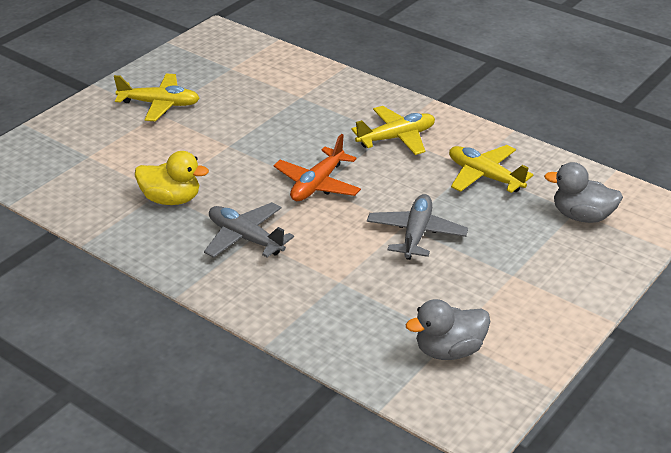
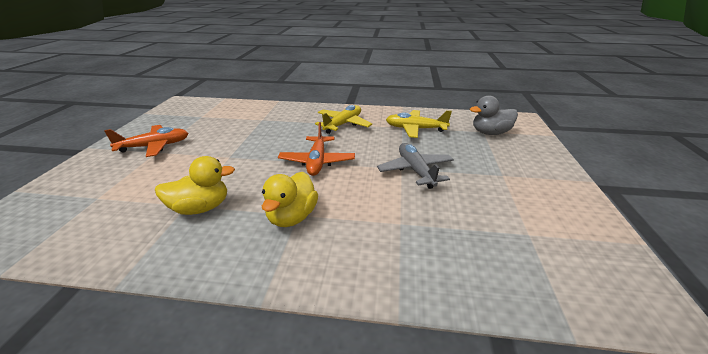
camera: 30 degrees left, 5 degrees down
yellow plane [114,73,200,121] -> orange plane [104,125,188,157]
grey plane [204,202,294,258] -> yellow duck [262,172,318,227]
grey duck [406,299,490,360] -> none

